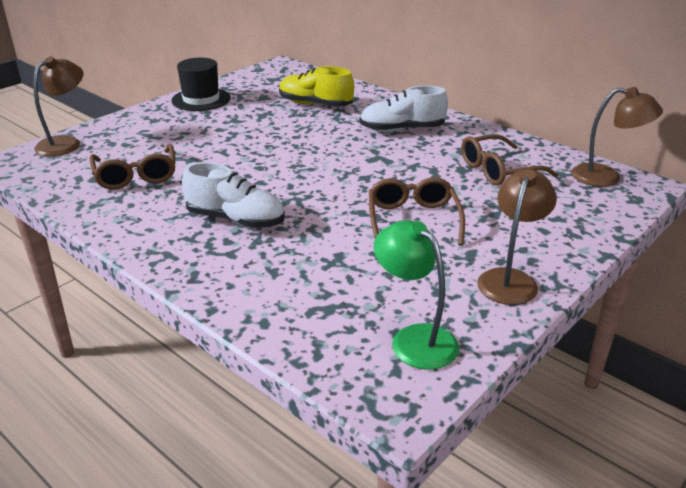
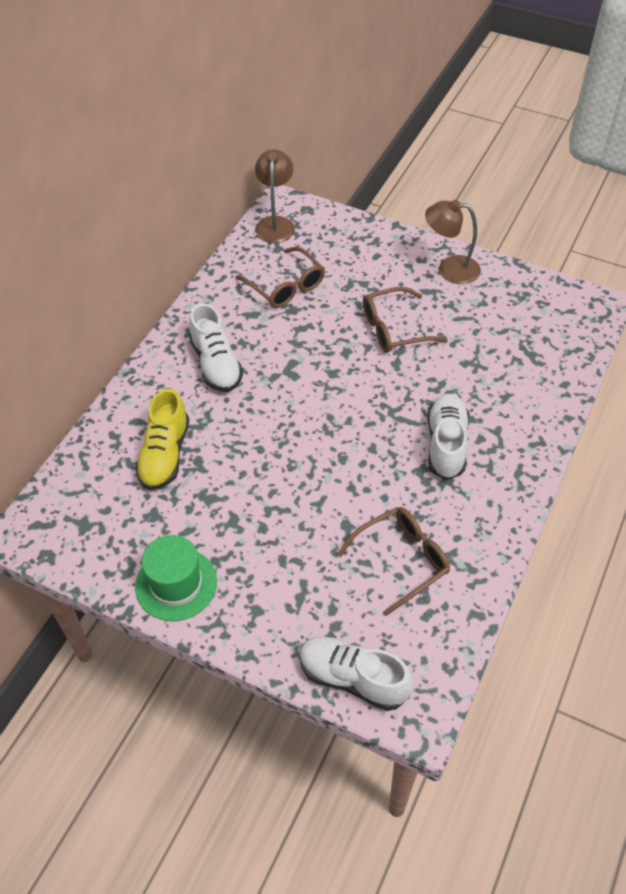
camera: 105 degrees left, 20 degrees up
brown lamp [34,56,84,156] -> white shoe [299,636,413,711]
black hat [171,58,231,111] -> green hat [135,535,217,621]
green lamp [374,220,459,370] -> none

